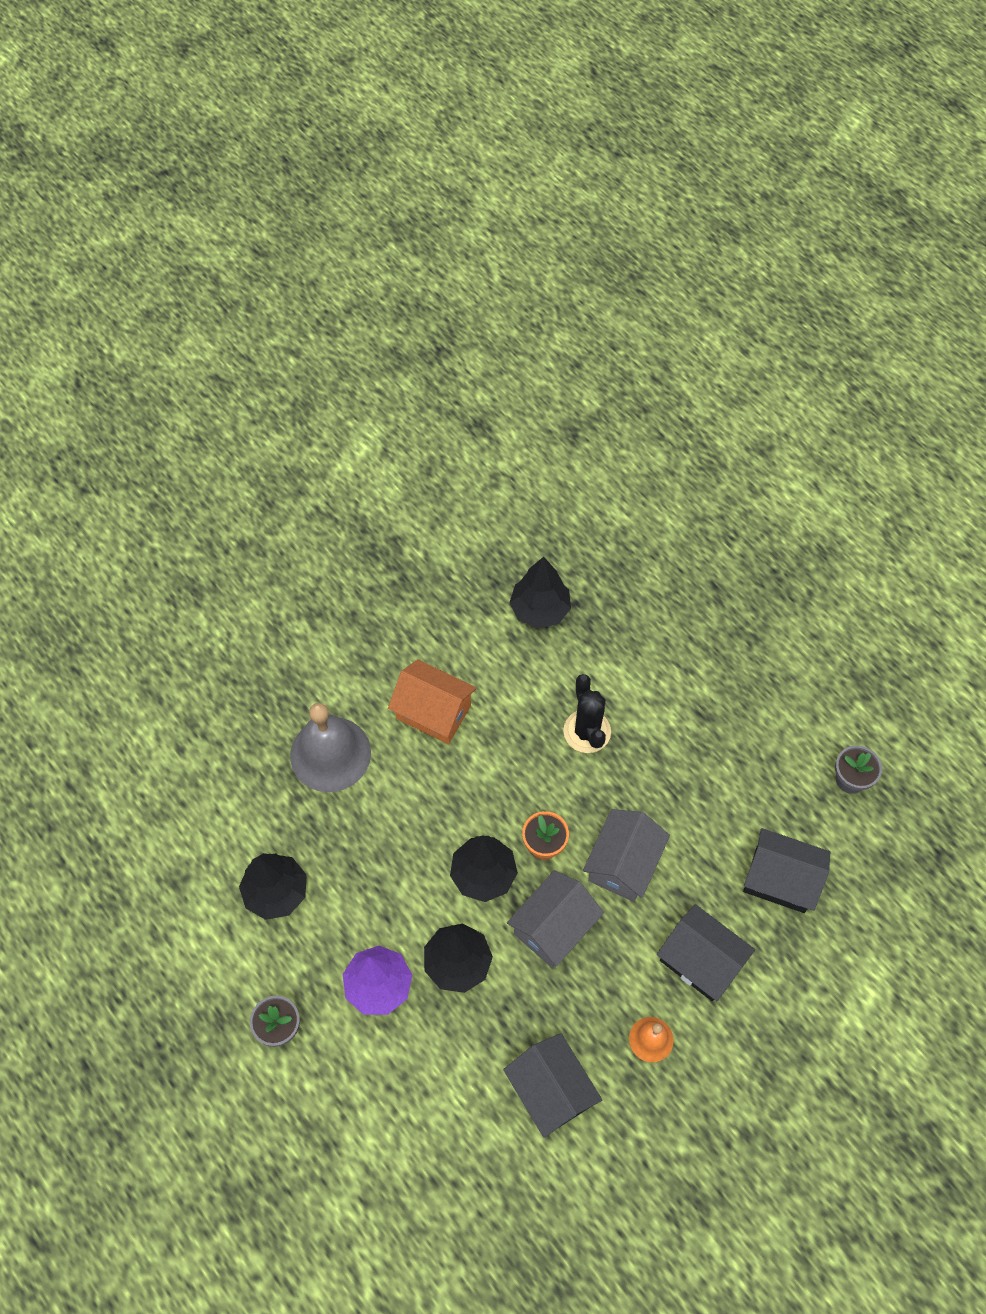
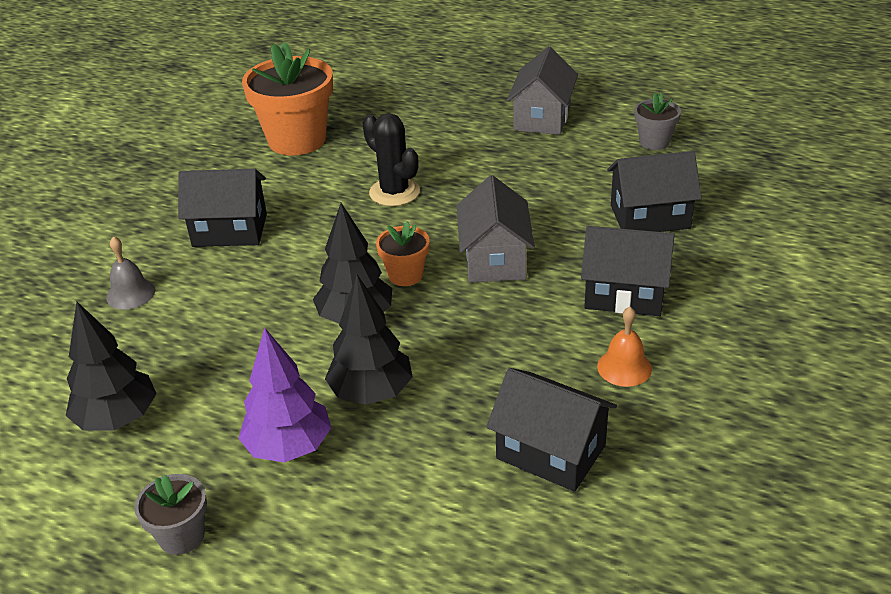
camera: 25 degrees left, 25 degrees down
grey bell [290,703,371,792] -> grey bell [106,236,155,310], size x0.50
orange house [388,659,476,744] -> black house [178,169,267,247]
grey house [507,870,604,968] -> grey house moved to [507,46,578,135]
black tree [509,557,571,629] -> orange flower pot [242,42,333,156]

